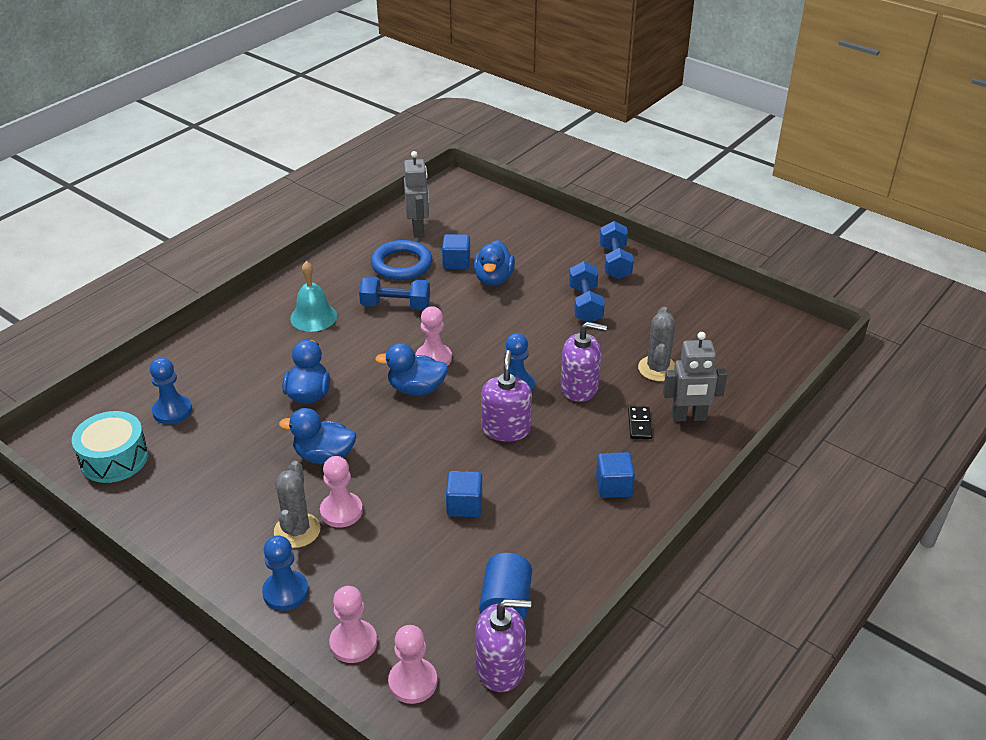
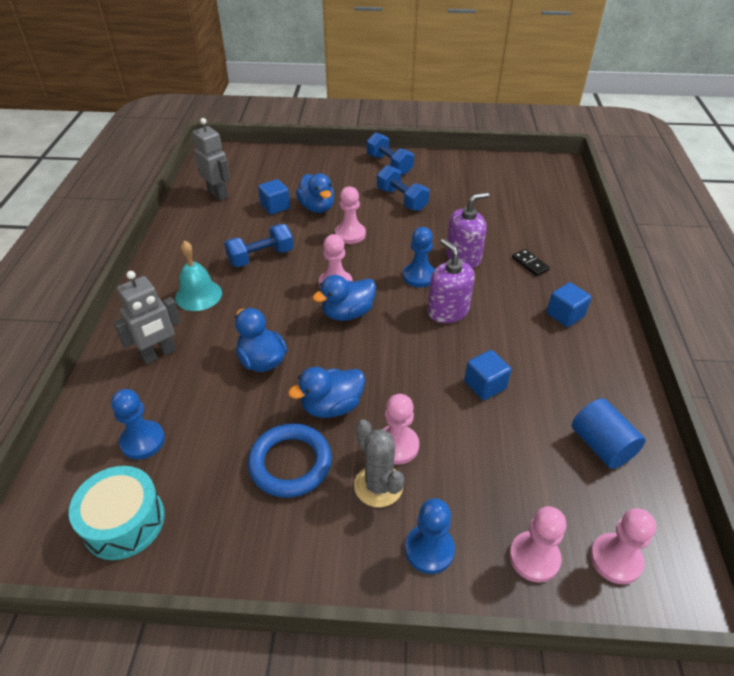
camera: 35 degrees left, 5 degrees up
blue ring [371,240,432,281] -> blue ring moved to [248,423,332,498]
purple soap dispenser [475,599,531,692] -> none
grey cactus [638,307,676,381] -> none
grey robot [663,332,727,422] -> grey robot moved to [113,271,181,364]
none -> pink pawn [335,186,366,244]

